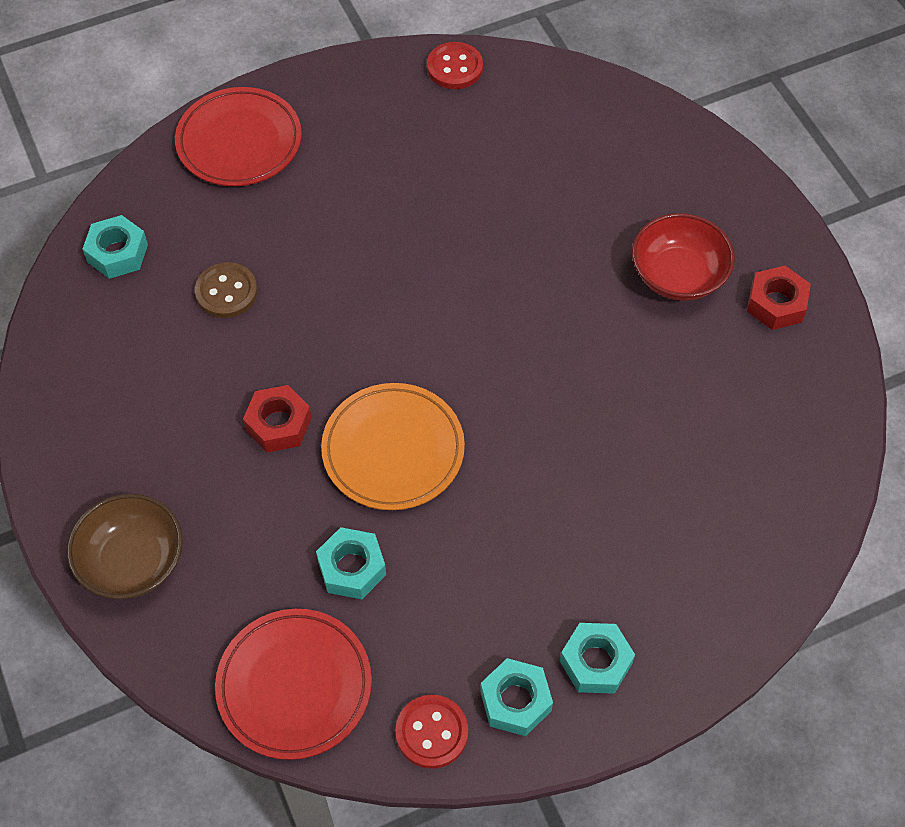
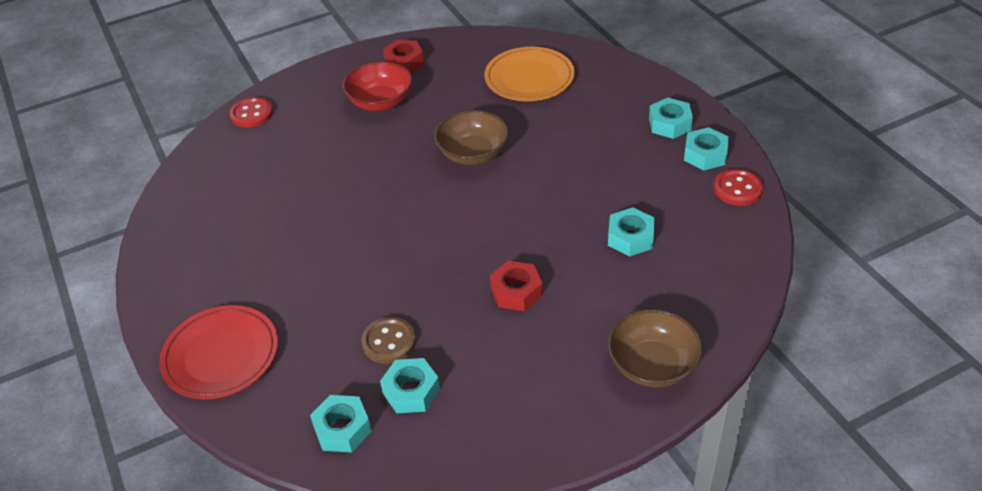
camera: 90 degrees left, 15 degrees down
red plate [215,609,372,760] -> none
orange plate [321,383,465,510] -> orange plate moved to [484,47,575,101]
red button [427,42,483,89] -> red button moved to [230,97,273,128]
none -> turquoise nut [380,358,440,413]
none -> brown bowl [434,110,509,165]

